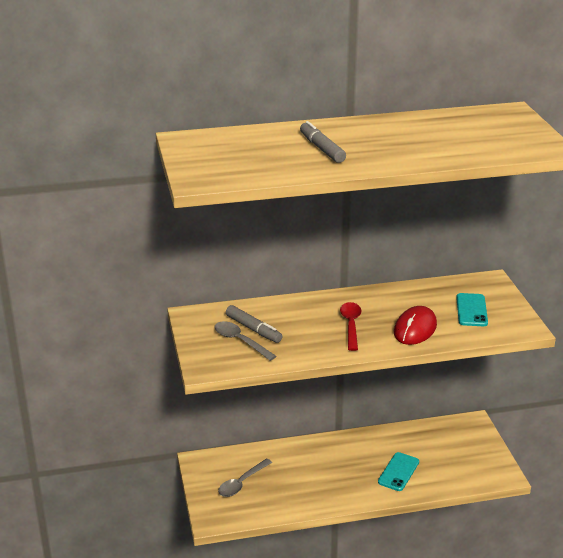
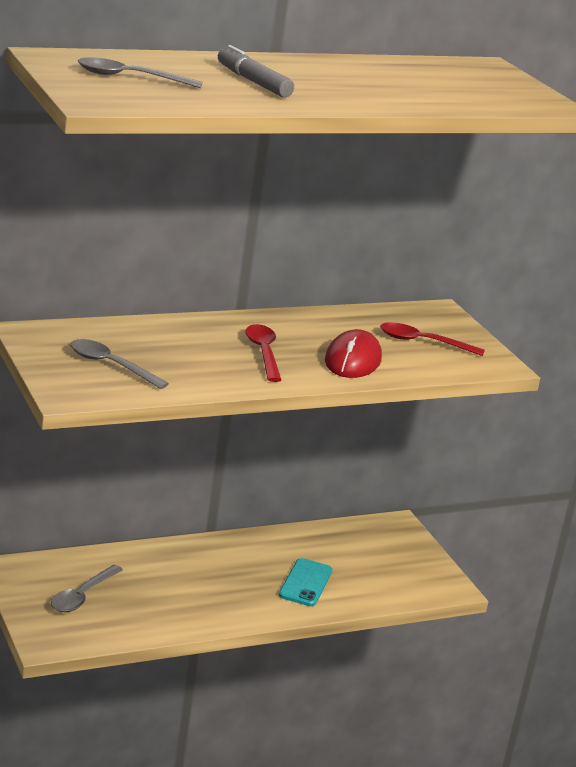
camera: 15 degrees left, 5 degrees down
grey marker [226,305,283,343] -> none
turquoise phone [456,293,488,326] -> red spoon [380,322,485,356]
none -> grey spoon [78,57,203,88]

